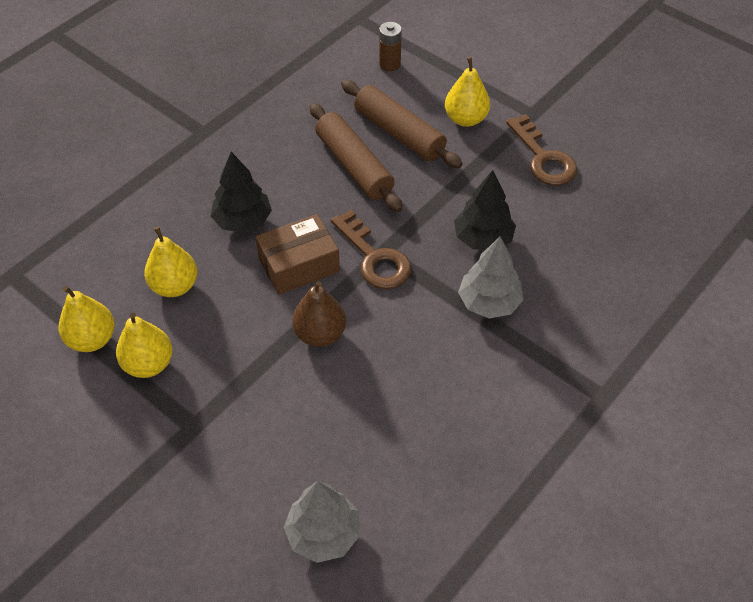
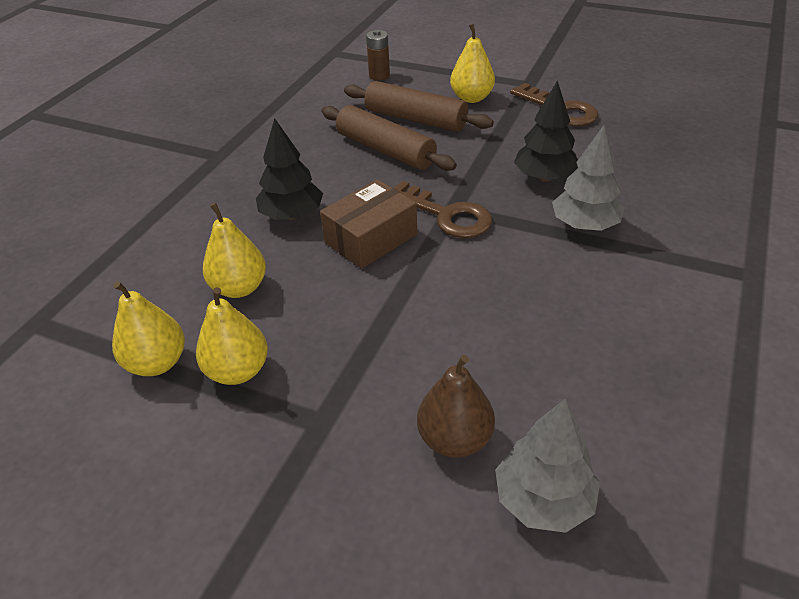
camera: 15 degrees left, 10 degrees down
brown pear [292,281,346,347] -> brown pear moved to [417,355,495,458]

